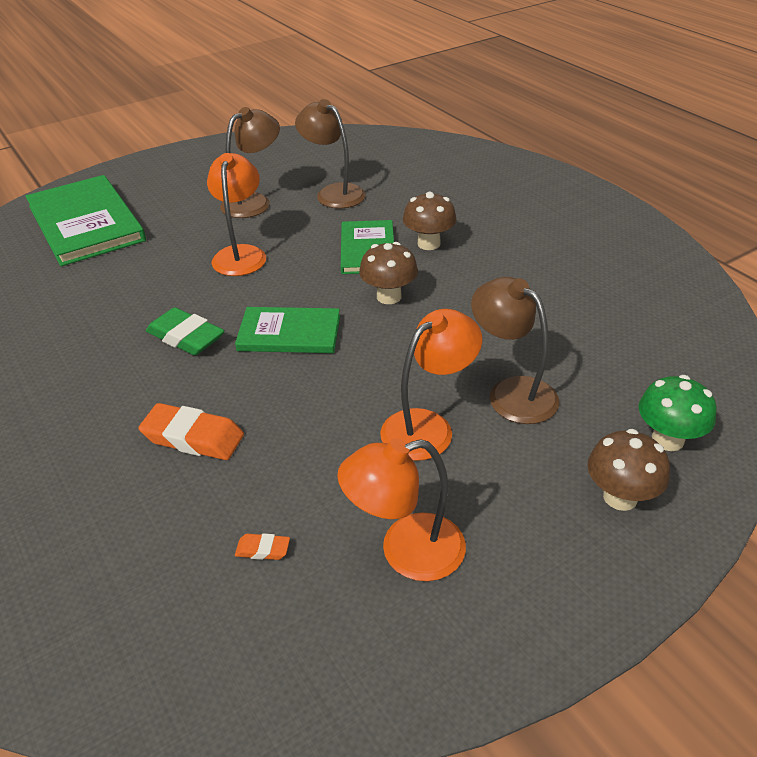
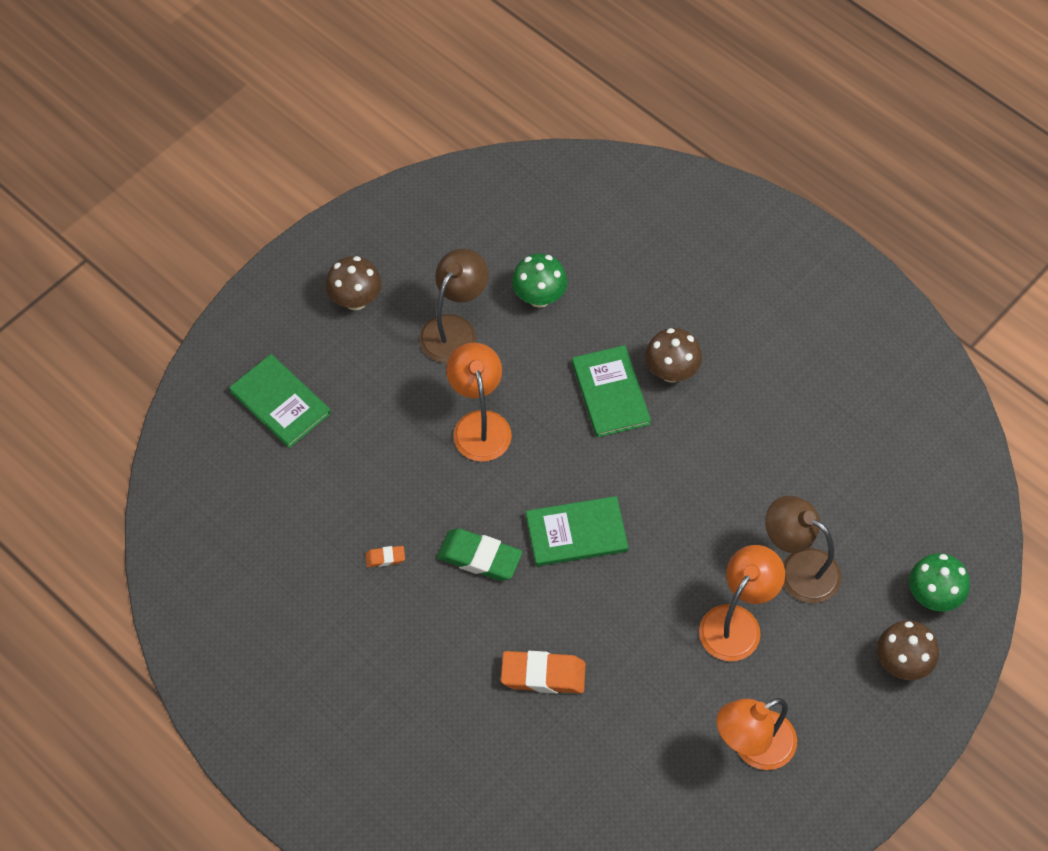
camera: 15 degrees left, 20 degrees up
green book [26,175,146,266] -> green book [229,354,331,448], size x0.60
orange eraser [235,533,290,560] -> orange eraser moved to [365,546,405,567]
brown lamp [295,99,366,209] -> green mushroom [512,254,568,308]
brown mushroom [359,242,418,304] -> brown mushroom moved to [326,256,381,310]

